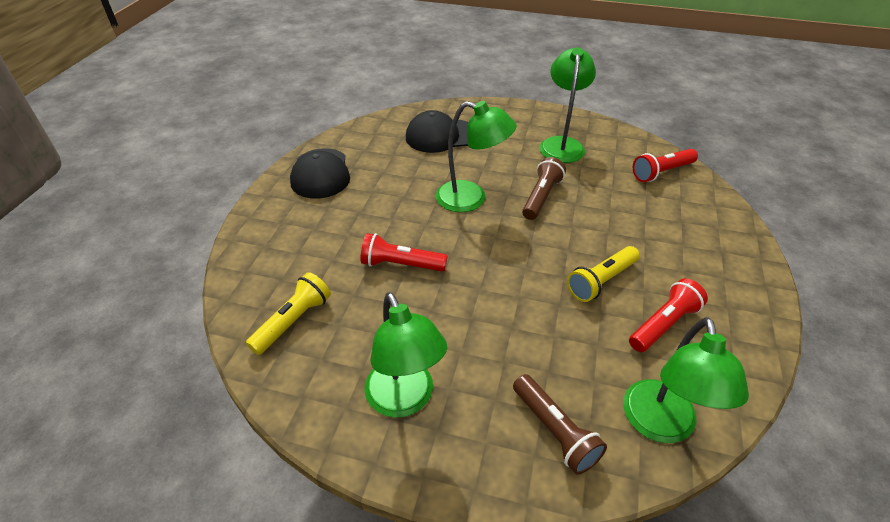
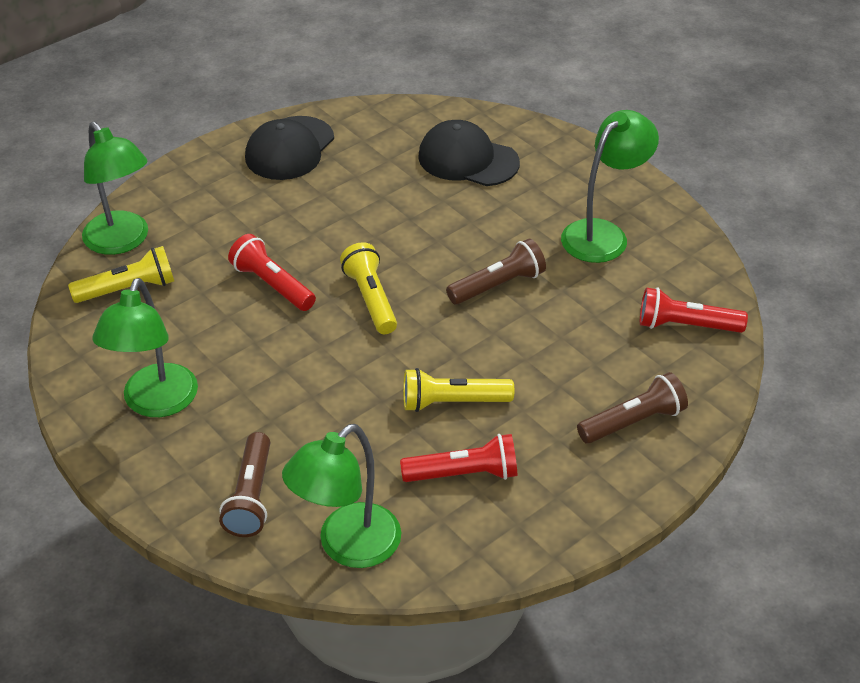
camera: 35 degrees right, 0 degrees up
green lamp [436,101,517,212] -> green lamp moved to [82,122,148,255]
none -> yellow flashlight [340,242,397,334]
none -> brown flashlight [577,372,688,444]

